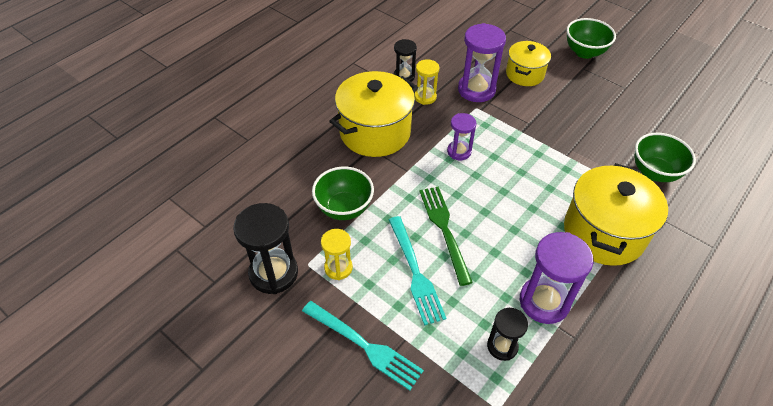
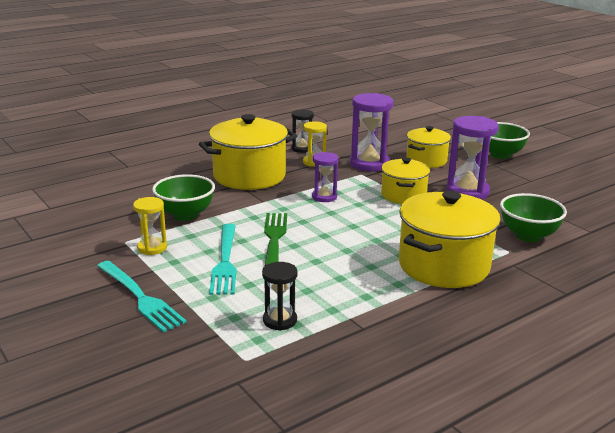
camera: 15 degrees right, 25 degrees down
black hourglass [233,203,298,294] -> none
purple hourglass [520,232,594,324] -> purple hourglass moved to [446,116,499,199]
none -> yellow pot [381,158,430,204]

